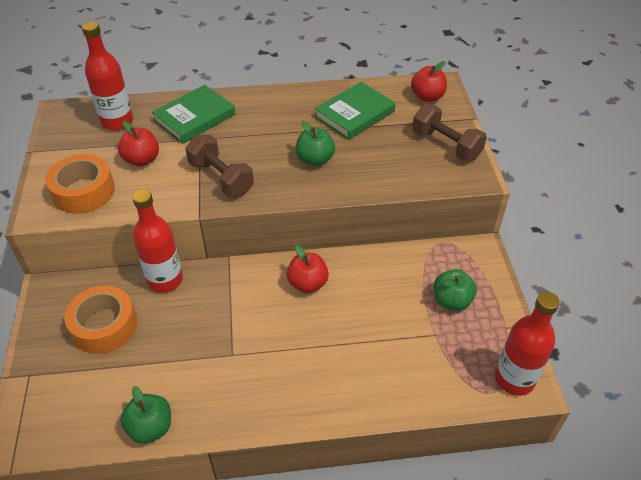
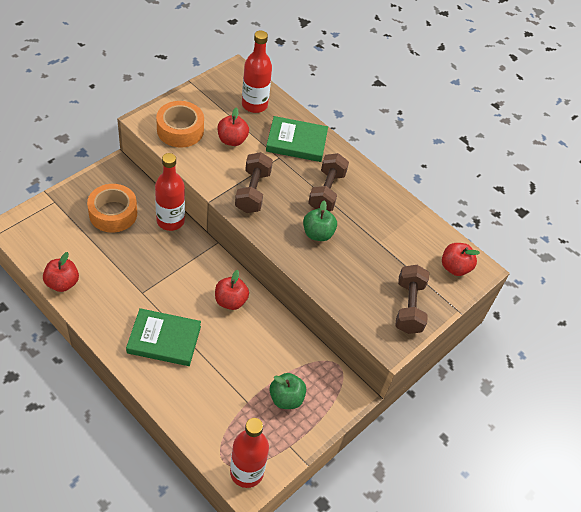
camera: 45 degrees right, 5 degrees up
green apple [120,386,171,444] -> red apple [43,252,79,292]
green book [315,82,396,140] -> green book moved to [126,308,201,366]
none -> brown dumbbell [308,153,349,211]

